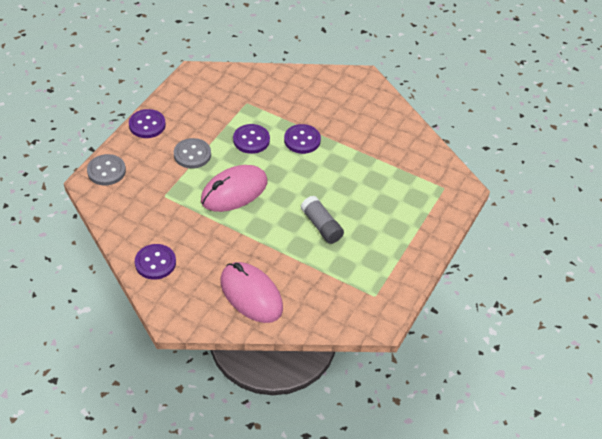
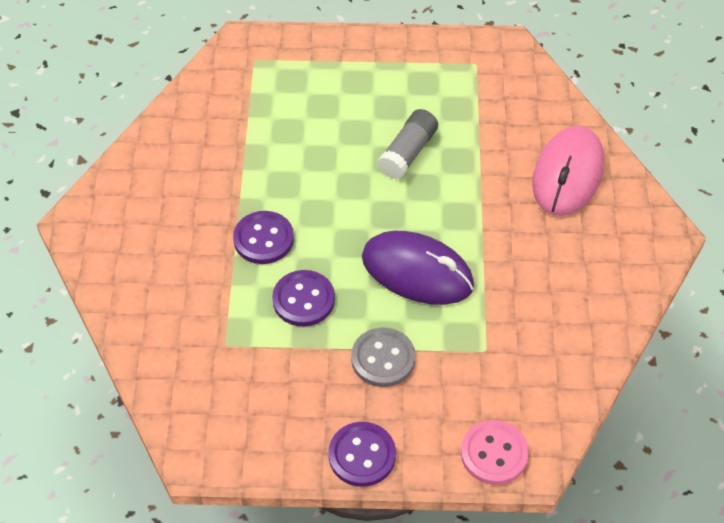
camera: 115 degrees left, 5 degrees up
grey button [87,154,126,185] -> pink button [461,420,529,485]
purple button [135,244,176,280] -> none
pink mouse [201,165,267,212] -> purple mouse [362,231,474,305]

